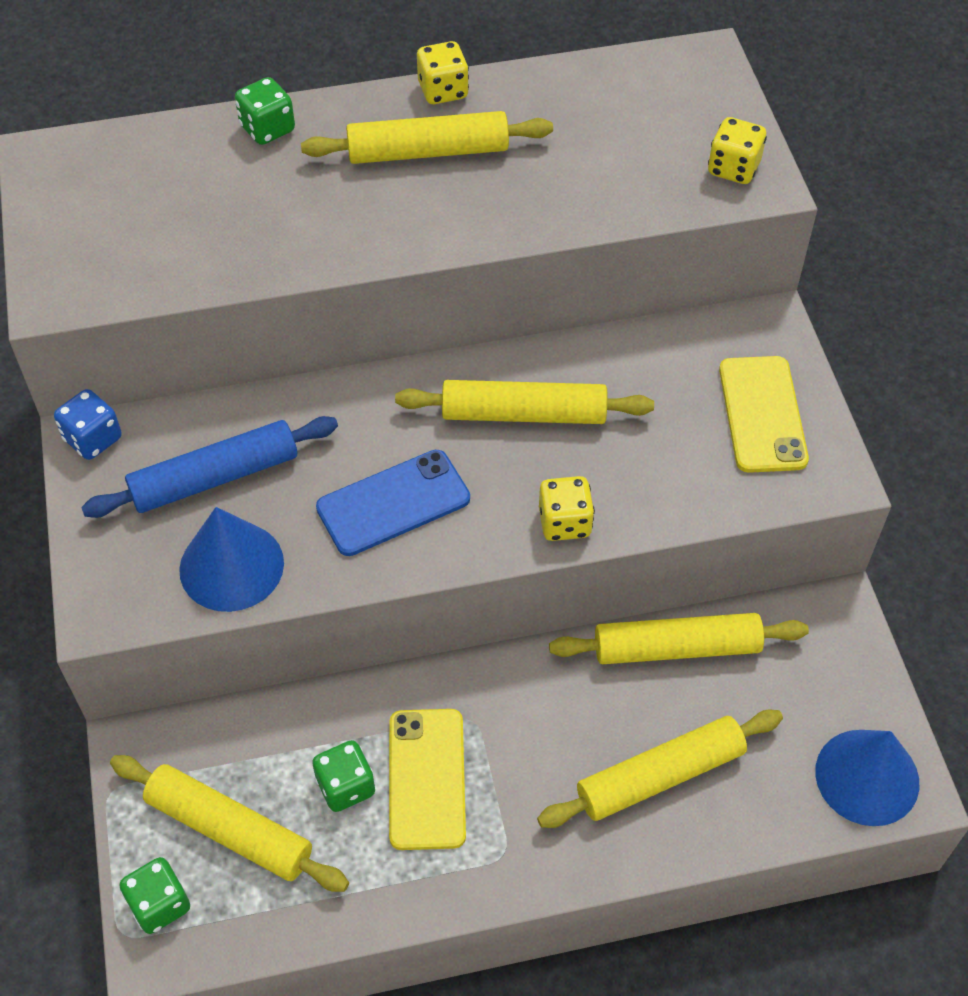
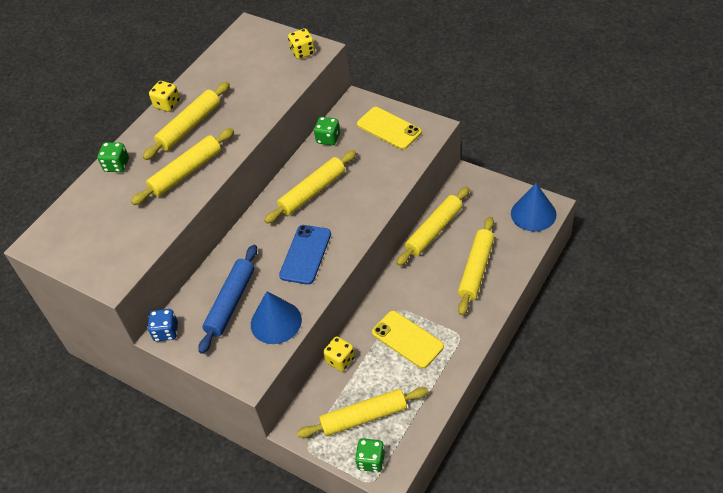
camera: 40 degrees left, 5 degrees down
green dice [312,740,375,812] -> green dice moved to [314,117,340,146]
yellow dice [539,476,595,541] -> yellow dice moved to [323,336,355,372]
none -> yellow rolling pin [131,128,234,205]

